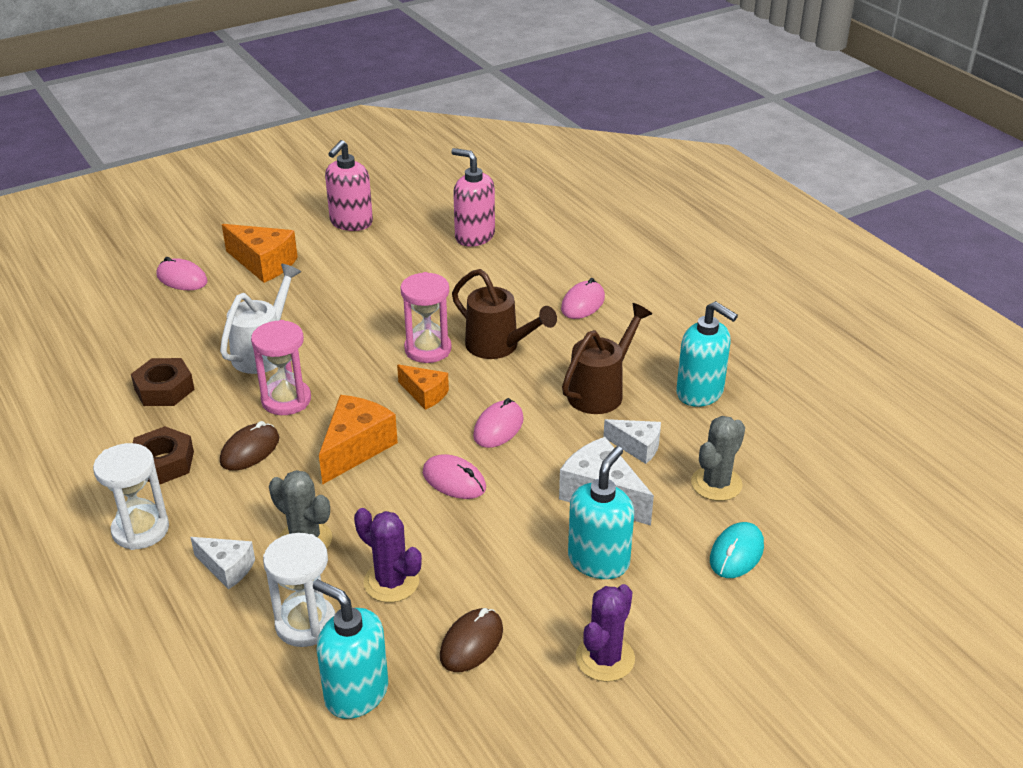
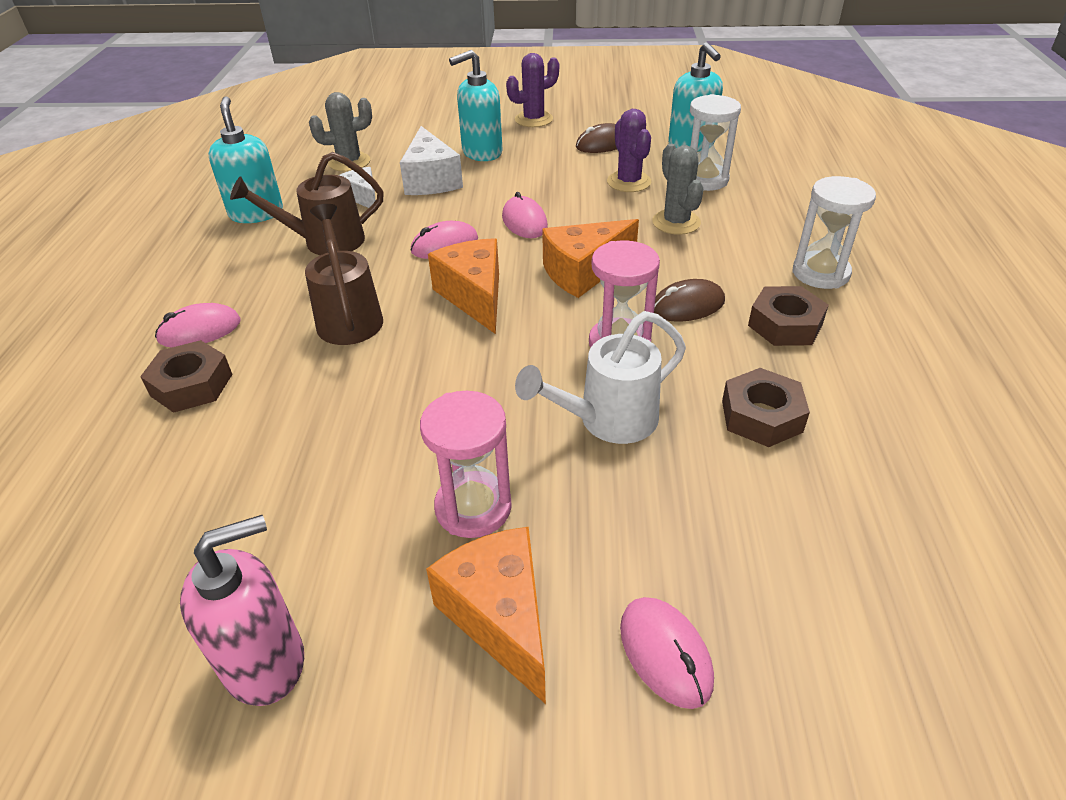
camera: 145 degrees left, 5 degrees up
white cheese [190,537,255,590] -> none
orange cheese [397,364,449,410] -> orange cheese [428,238,499,334], size x1.63
pink hourglass [400,272,452,363] -> pink hourglass moved to [420,391,512,538]
pink soap dispenser [451,148,495,247] -> none
turquoise mouse [710,522,764,578] -> none
none -> brown nut [140,340,232,413]

